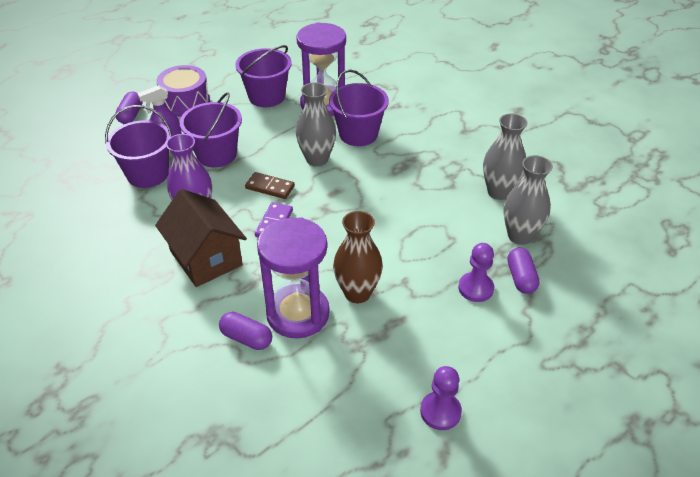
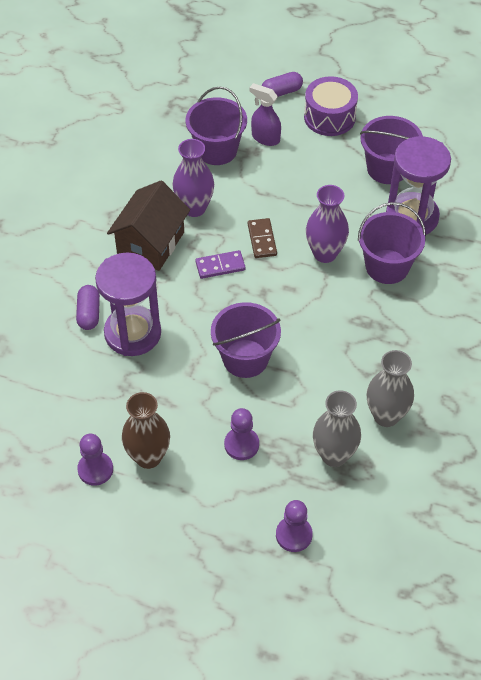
camera: 60 degrees right, 10 degrees up
purple bucket [180,92,242,167] -> purple bucket moved to [211,302,281,378]
grey vase [296,82,336,167] -> purple vase [306,185,349,263]
brown vase [333,211,383,303] -> brown vase moved to [122,392,170,469]
purple capsule [507,248,540,294] -> none
none -> purple pawn [276,500,313,552]

